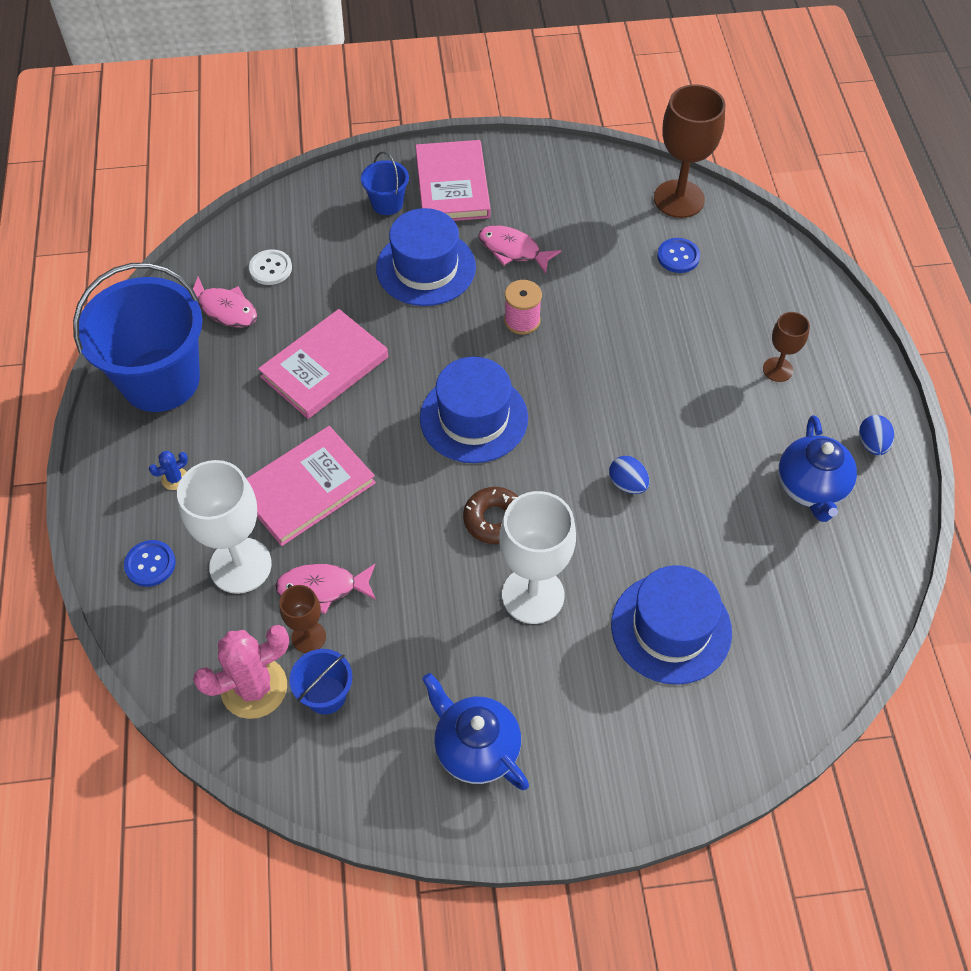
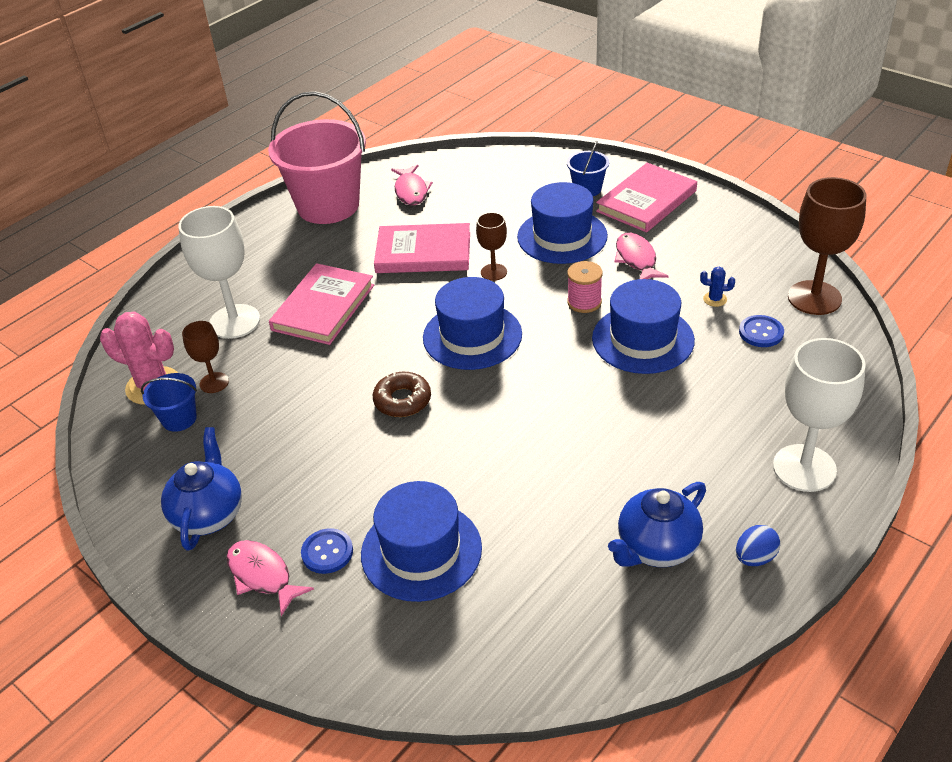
camera: 50 degrees right, 15 degrees down
blue bucket [73,263,202,412] -> pink bucket [268,91,366,224]
blue button [124,540,175,587] -> blue button moved to [301,528,353,574]
blue cactus [149,451,188,490] -> blue cactus moved to [700,267,735,307]
pink book [246,426,376,546] -> pink book turned 75 degrees counterclockwise [269,263,374,345]
white button [249,249,292,285] -> none
pink fish [275,564,376,614] -> pink fish moved to [226,540,314,616]
white goblet [499,491,576,624] -> white goblet moved to [773,338,866,492]
blue egg [609,456,649,494] -> none
brown goblet [763,312,810,382] -> brown goblet moved to [476,212,507,281]
none -> blue hat [592,279,695,374]

